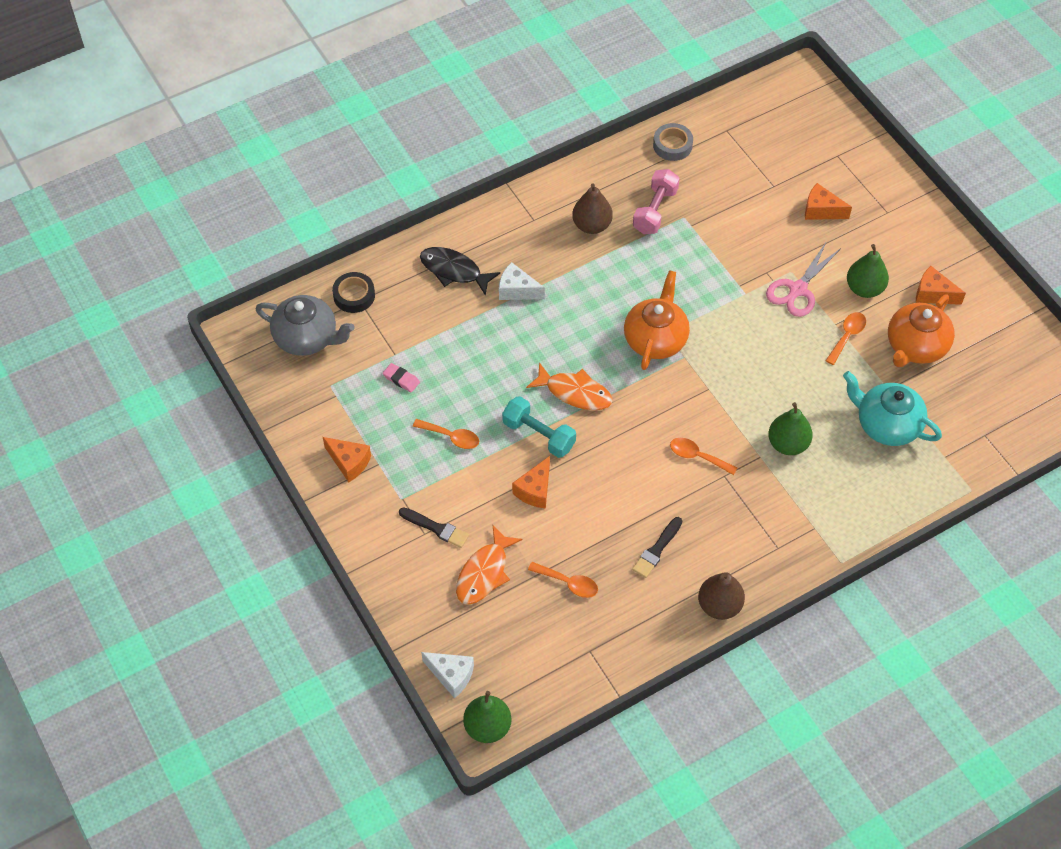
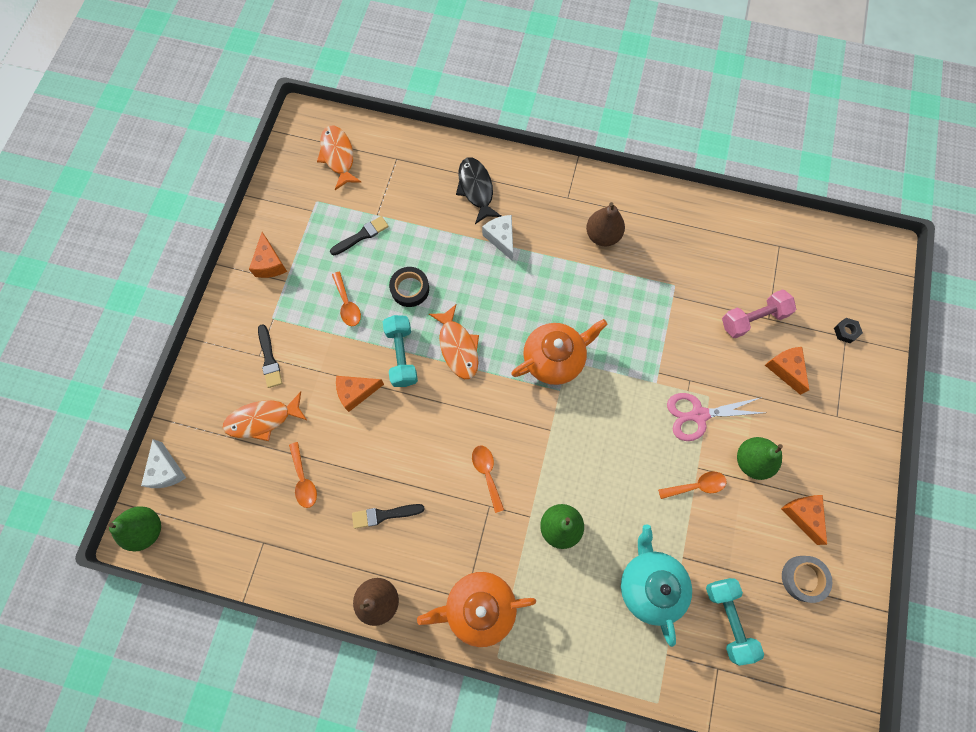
camera: 45 degrees right, 15 degrees up
grey teapot [256,295,355,356] -> orange fish [317,126,362,190]
black tape [332,272,375,313] -> black tape moved to [389,267,429,307]
pink eraser [383,363,420,393] -> black brush [330,216,389,255]
pink dumbbell [633,169,680,234] -> pink dumbbell moved to [722,289,796,338]
grey tape [653,123,693,161] -> grey tape moved to [782,556,832,603]
orange teapot [888,294,955,367] -> orange teapot moved to [417,572,536,647]
none -> turquoise dumbbell [706,578,764,666]
none -> black nut [834,318,863,343]

